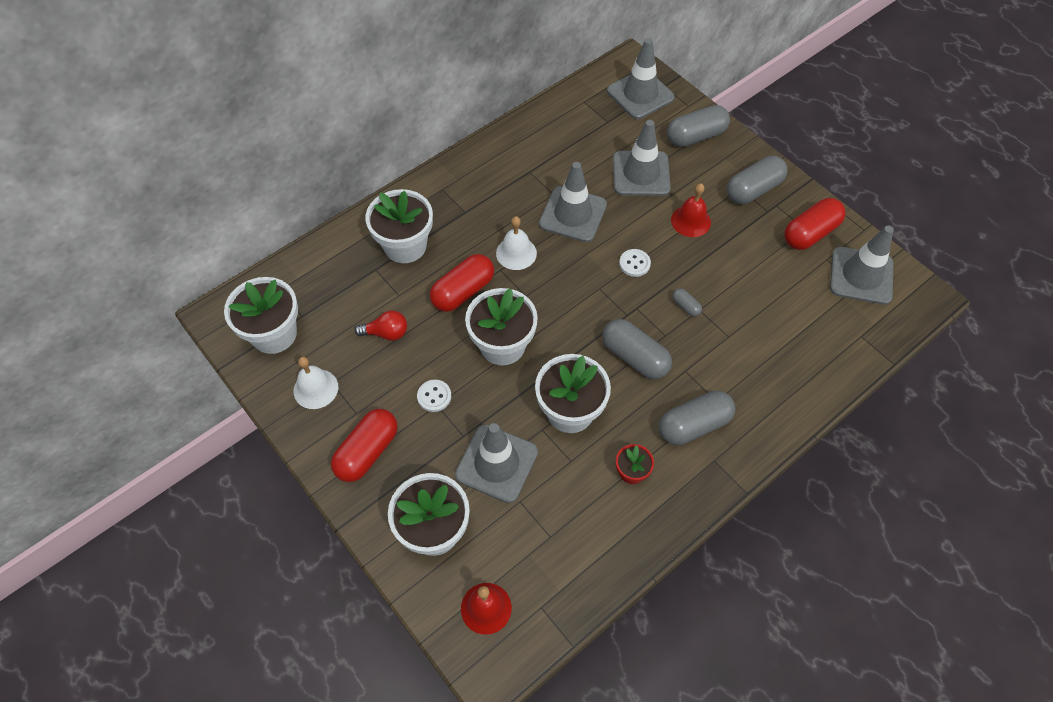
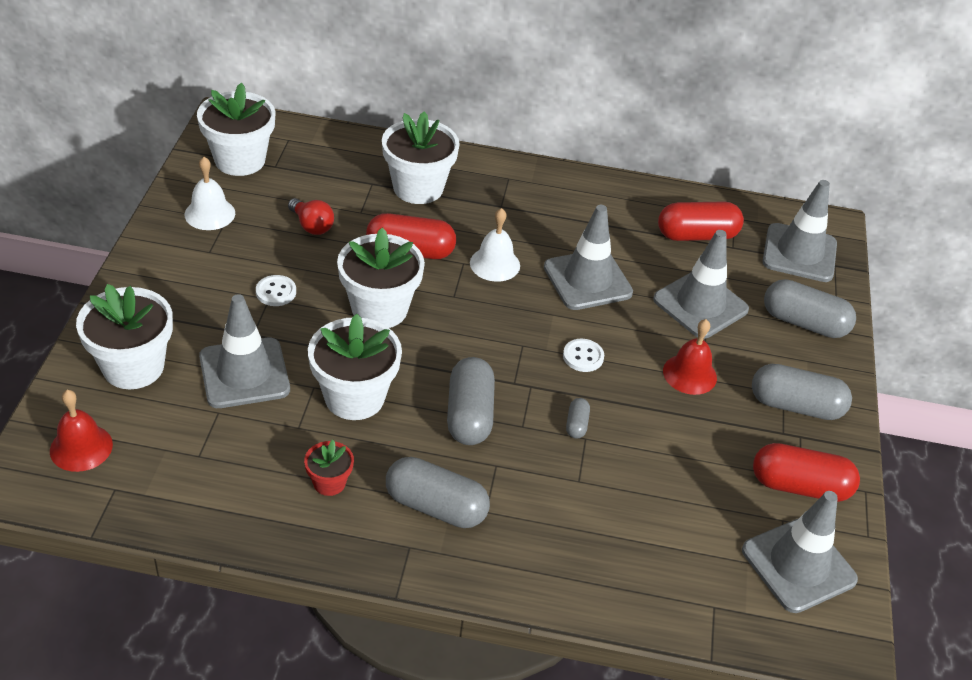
camera: 45 degrees right, 15 degrees down
red capsule [331,409,398,482] -> red capsule moved to [658,201,744,241]

